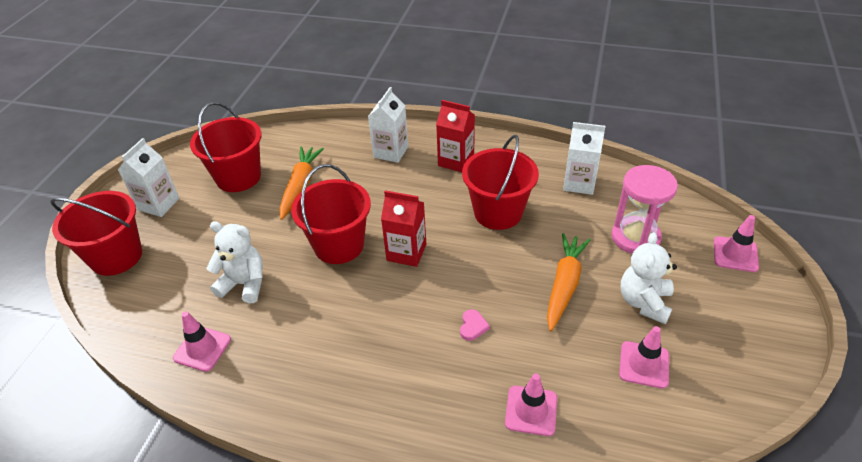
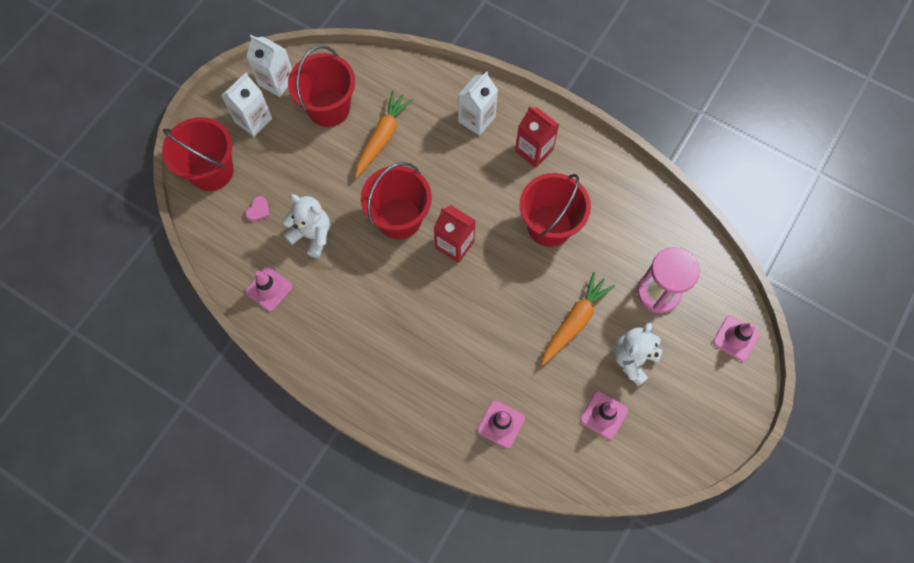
camera: 15 degrees right, 25 degrees up
pink heart [460,309,490,341] -> pink heart moved to [245,196,270,222]
white carton [563,122,605,195] -> white carton moved to [246,35,292,97]

